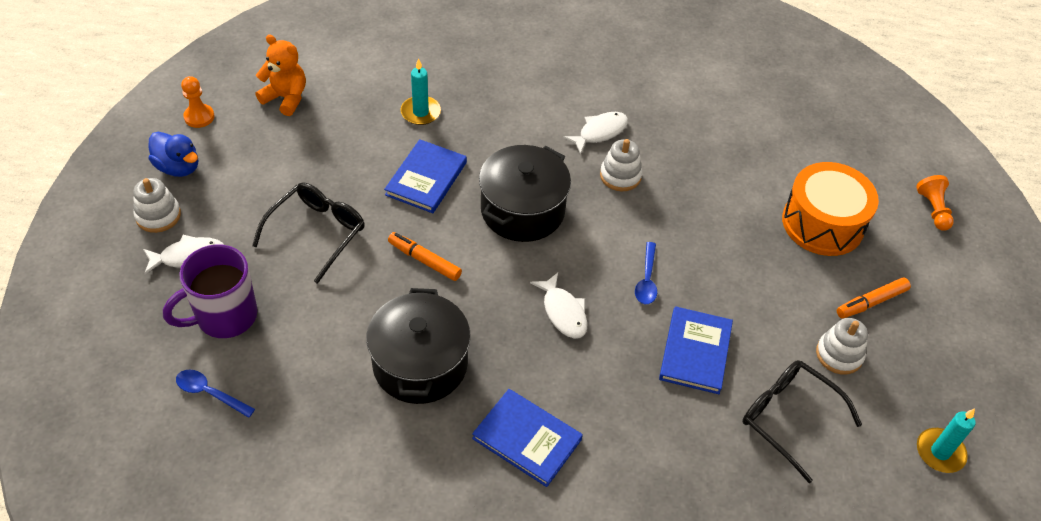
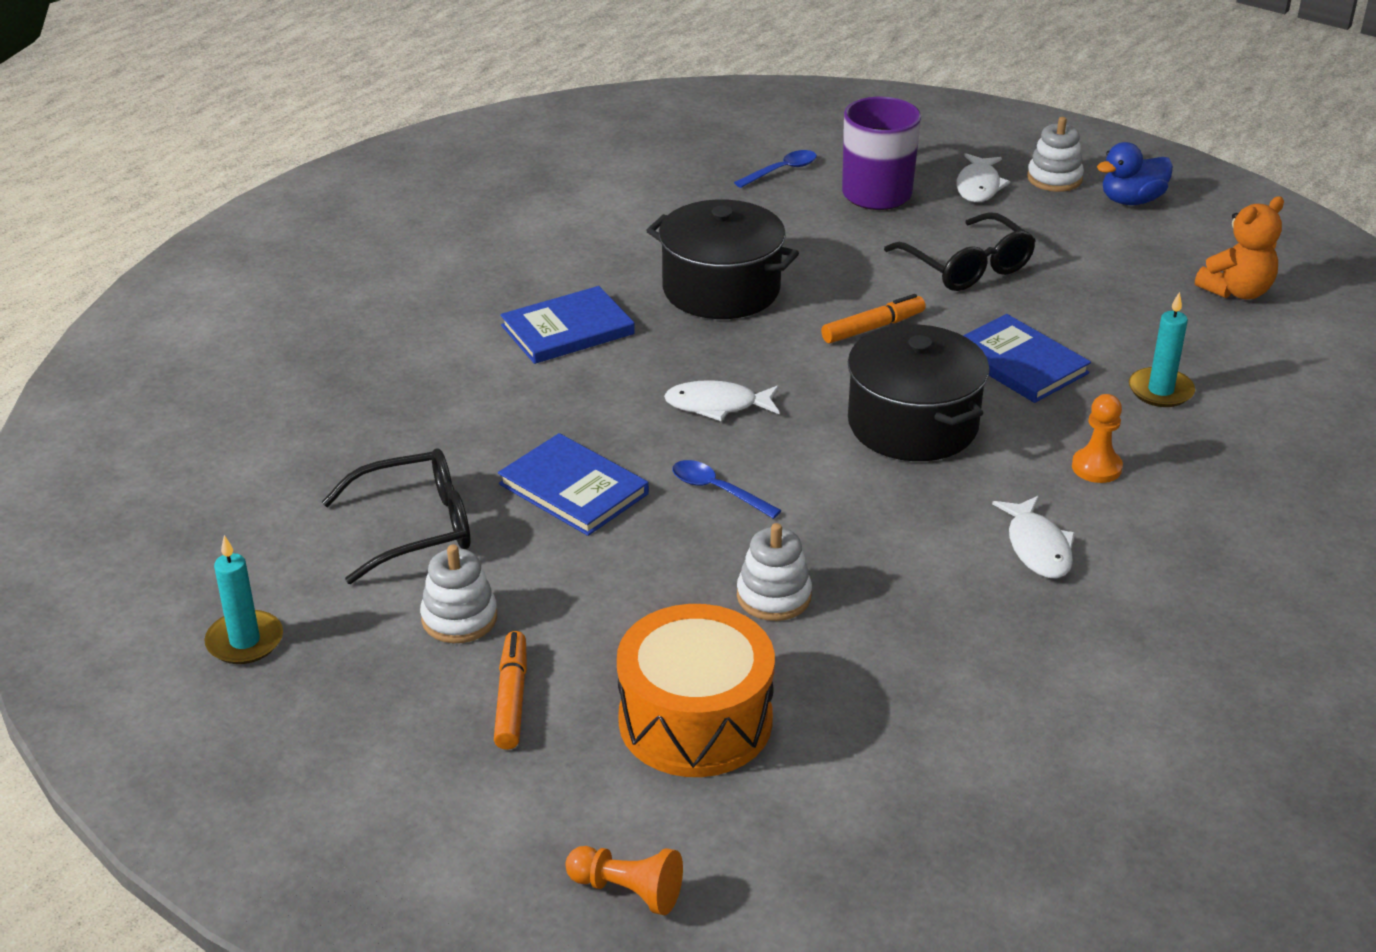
camera: 120 degrees right, 15 degrees down
orange pawn [181,76,214,128] -> orange pawn moved to [1072,394,1123,483]
white stacking toy [600,139,643,191] -> white stacking toy moved to [737,523,812,621]

